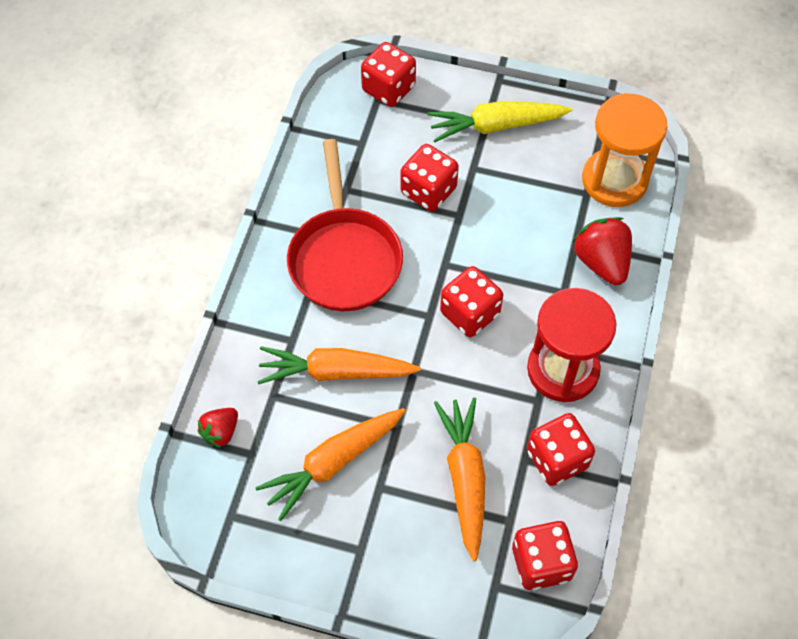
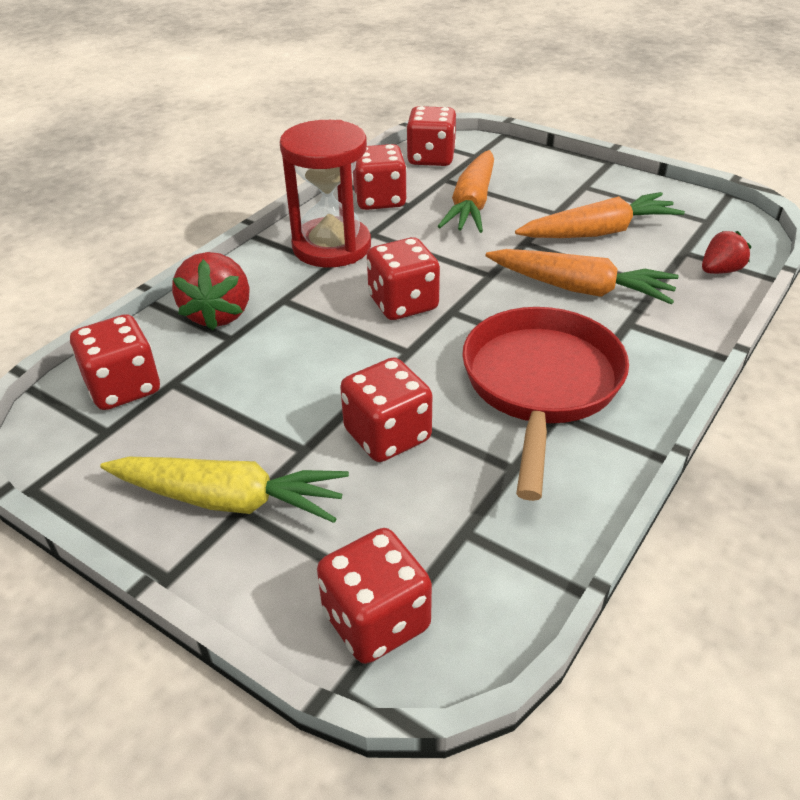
camera: 160 degrees left, 20 degrees down
orange hourglass [582,93,667,207] -> red dice [70,314,160,410]

